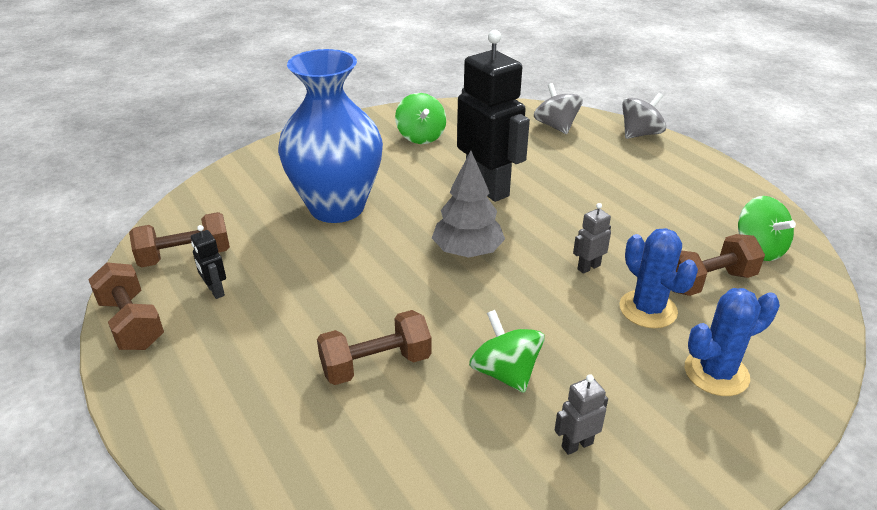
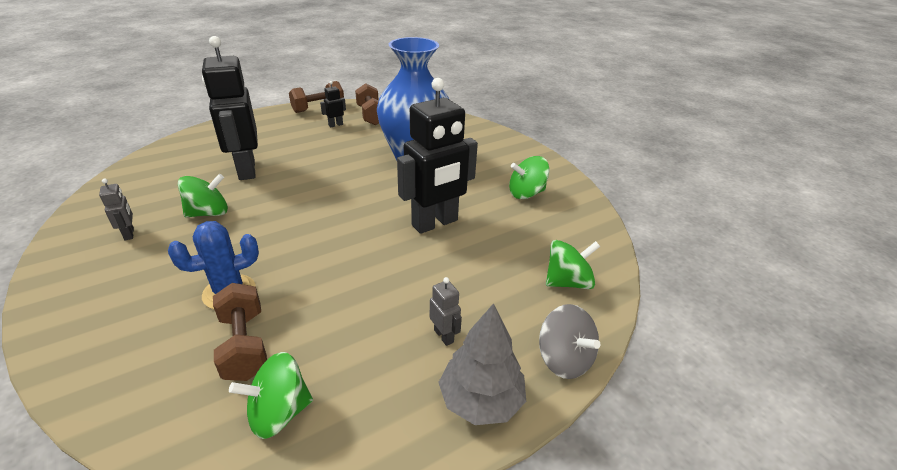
camera: 90 degrees right, 0 degrees up
brown dumbbell [317,310,432,385] -> black robot [202,36,258,180]
grey tree [432,151,505,258] -> grey tree moved to [438,303,526,425]
grey spinning top [534,83,583,134] -> green spinning top [546,240,600,289]
grey robot [573,203,611,274] -> grey robot moved to [430,277,462,346]
blue cactus [685,288,780,396] -> none

